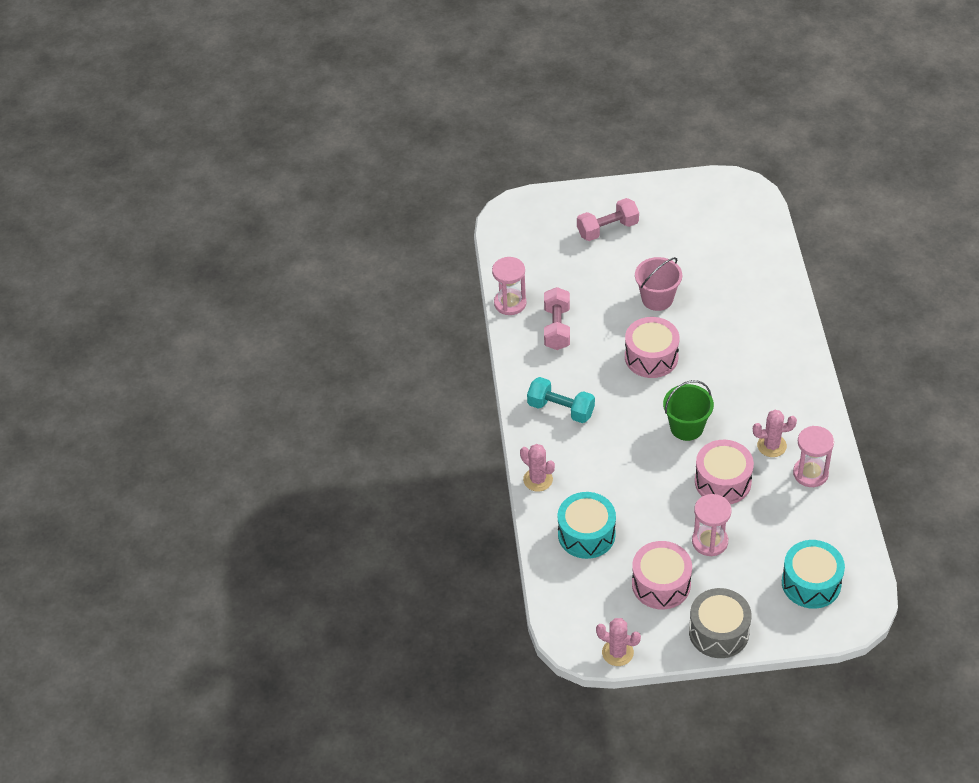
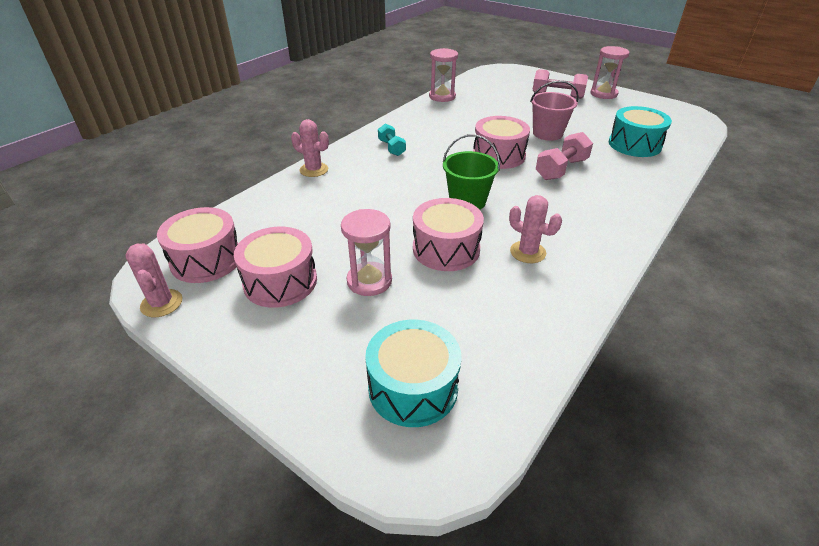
camera: 40 degrees right, 10 degrees down
pink cactus [520,444,555,492] -> pink cactus turned 60 degrees counterclockwise [291,119,329,177]
turquoise dumbbell [527,377,595,423] -> turquoise dumbbell [378,124,406,156], size x0.66
pink dumbbell [544,287,570,350] -> pink dumbbell moved to [536,132,593,180]
turquoise drum [558,492,616,559] -> turquoise drum moved to [609,106,672,157]
grey drum [689,588,752,658] -> none
pink hourglass [793,426,834,487] -> pink hourglass moved to [590,46,629,99]
none -> pink drum [157,207,238,283]

